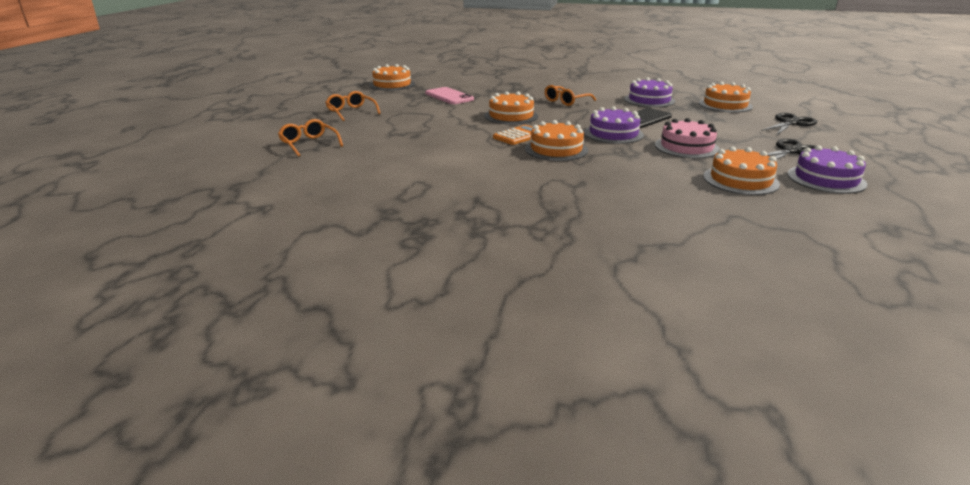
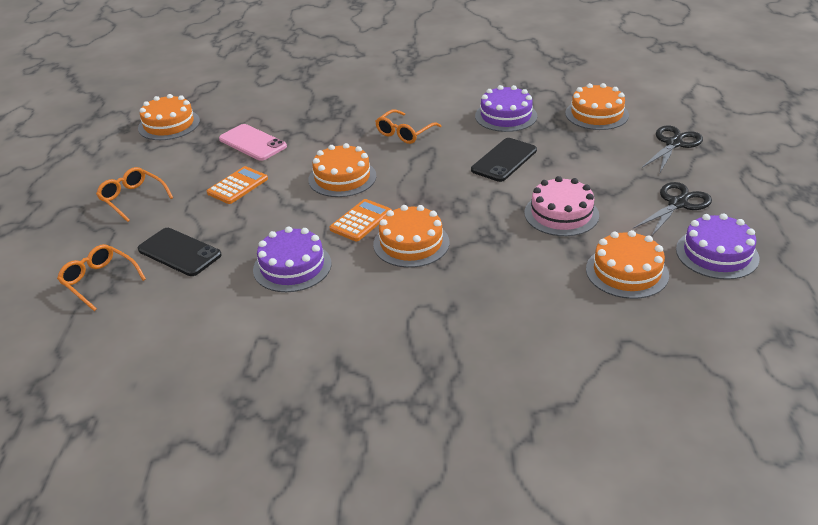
camera: 10 degrees left, 10 degrees up
purple cake [584,106,644,144] -> purple cake moved to [253,226,331,292]
none -> black phone [138,228,222,276]
none -> orange calculator [207,166,268,204]

